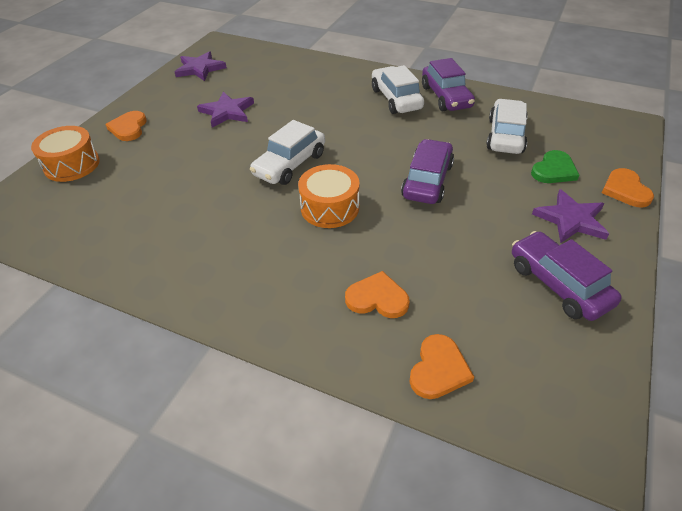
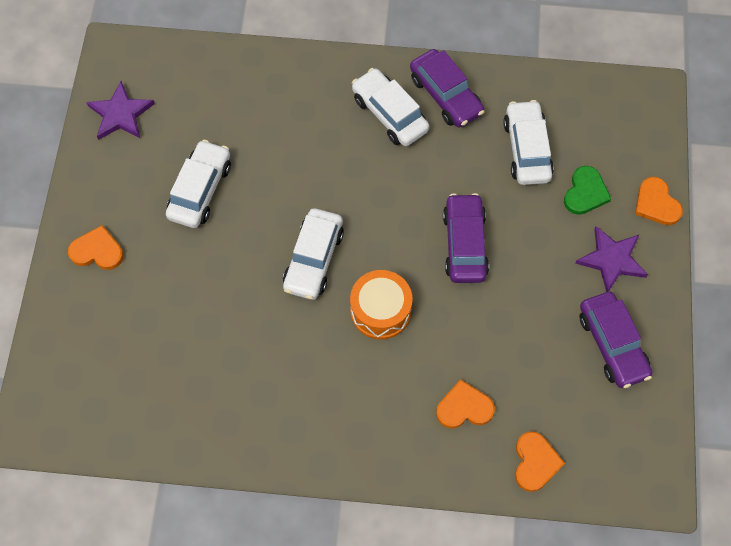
camera: 20 degrees left, 20 degrees up
orange drum [31,126,100,182] -> none
orange heart [105,111,147,141] -> orange heart turned 120 degrees clockwise [68,225,124,270]
purple star [197,92,254,128] -> white car [166,140,231,228]
purple car [512,231,622,321] -> purple car turned 150 degrees counterclockwise [579,292,652,388]

